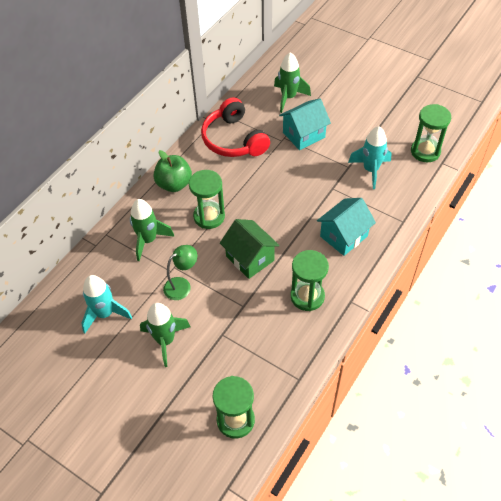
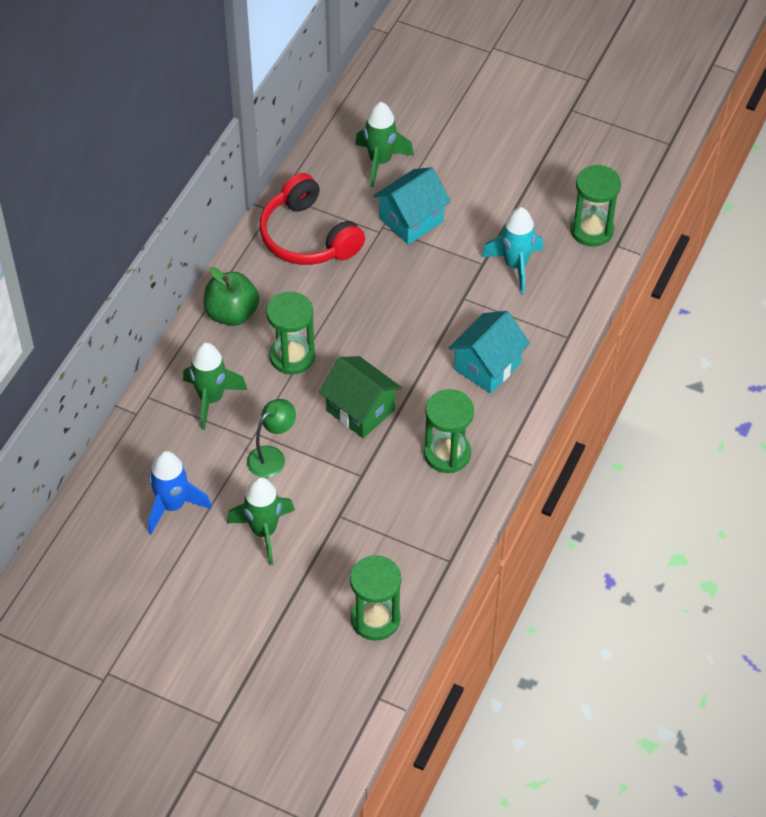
camera: 10 degrees left, 0 degrees up
turquoise rocket [81,275,132,333] -> blue rocket [148,451,212,534]

